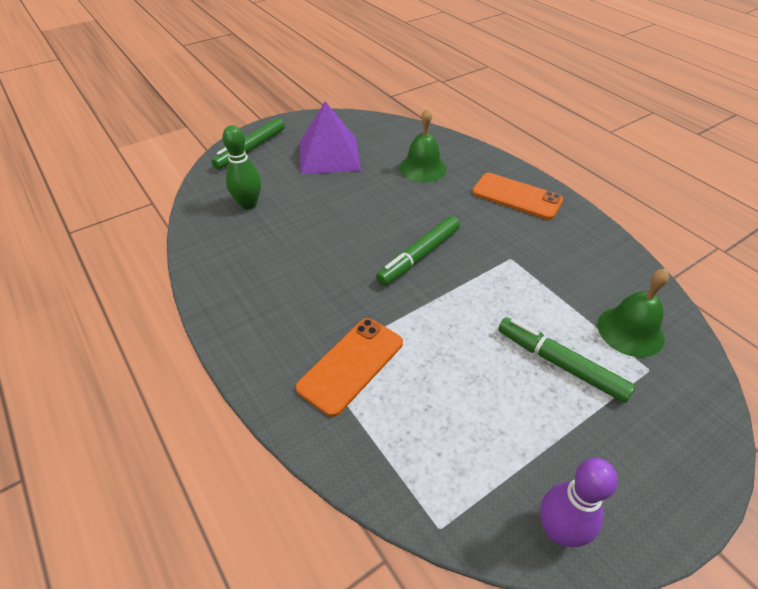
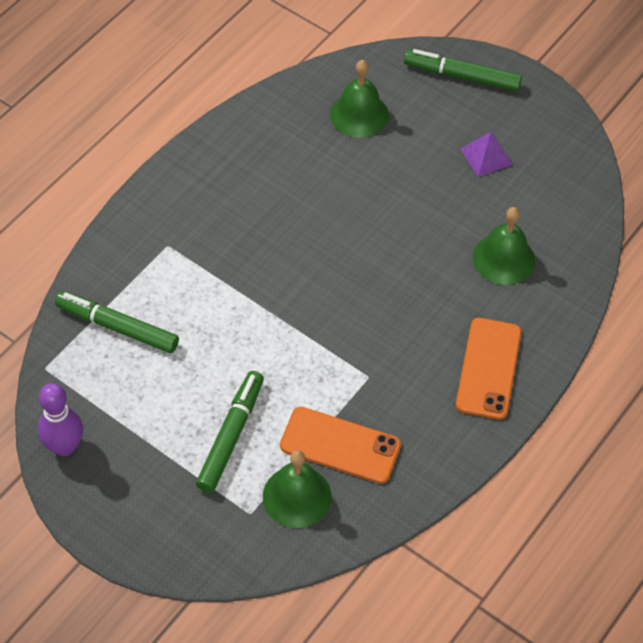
camera: 70 degrees right, 10 degrees up
green bowling pin [222,125,261,210] -> green bell [330,60,389,138]
orange phone [296,318,403,417] -> orange phone moved to [280,407,401,484]
purple pyramid [300,101,361,174] -> purple pyramid [461,132,513,177], size x0.51
green marker [376,216,460,286] -> green marker moved to [55,291,179,353]

